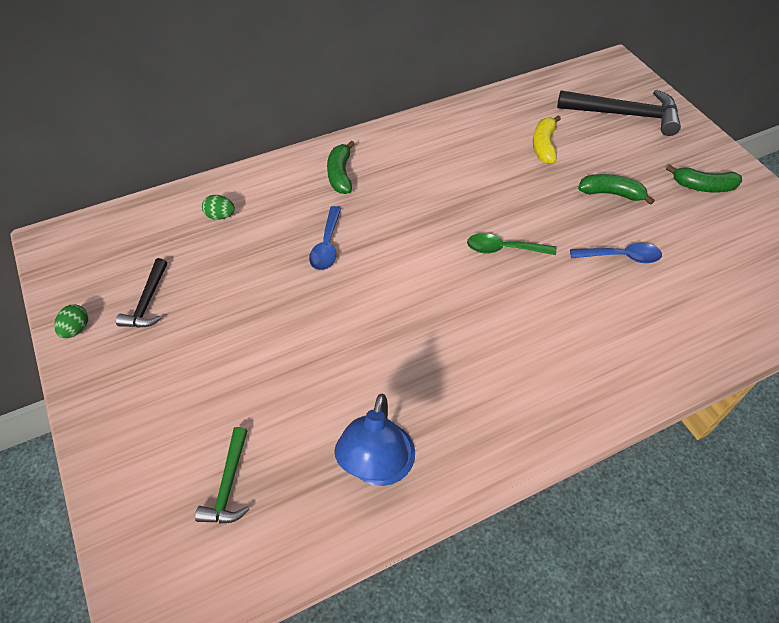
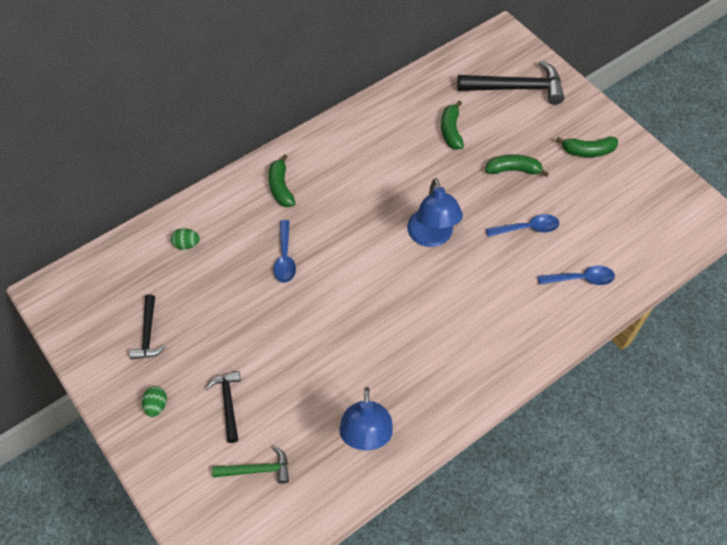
camera: 10 degrees left, 5 degrees up
green egg [54,304,88,338] -> green egg moved to [142,386,167,417]
green hammer [195,427,249,524] -> green hammer turned 90 degrees counterclockwise [212,446,289,484]
green spoon [467,233,556,255] -> blue lamp [407,178,463,247]
yellow banana [533,115,561,164] -> green banana [441,101,464,149]
none -> black hammer [205,371,241,443]
none -> blue spoon [537,266,615,285]

